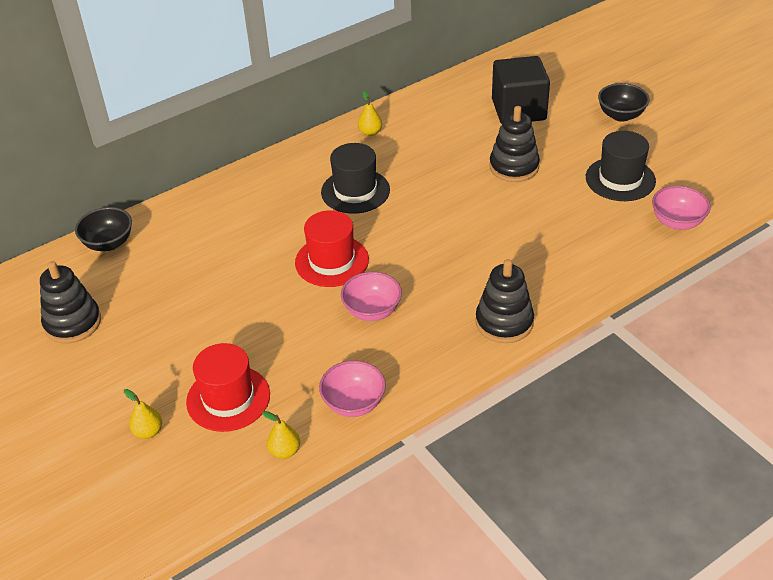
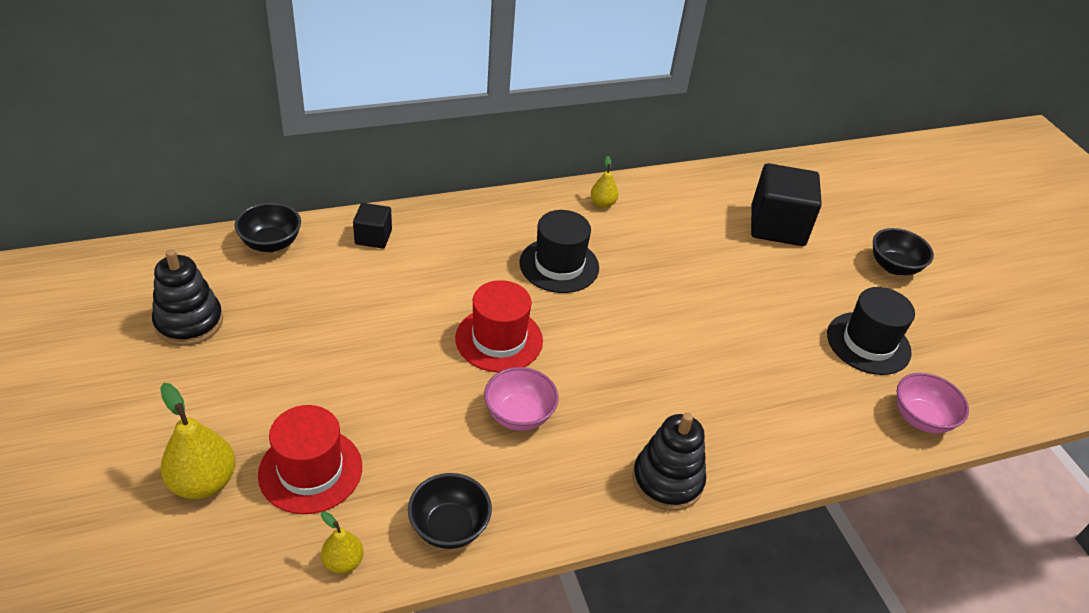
camera: 10 degrees right, 0 degrees up
yellow pear [124,389,162,439] -> yellow pear [160,383,236,499], size x1.76
pink bowl [319,360,386,417] -> black bowl [408,473,492,549]
black stacking toy [489,106,540,182] -> none
none -> black cube [353,203,392,249]

